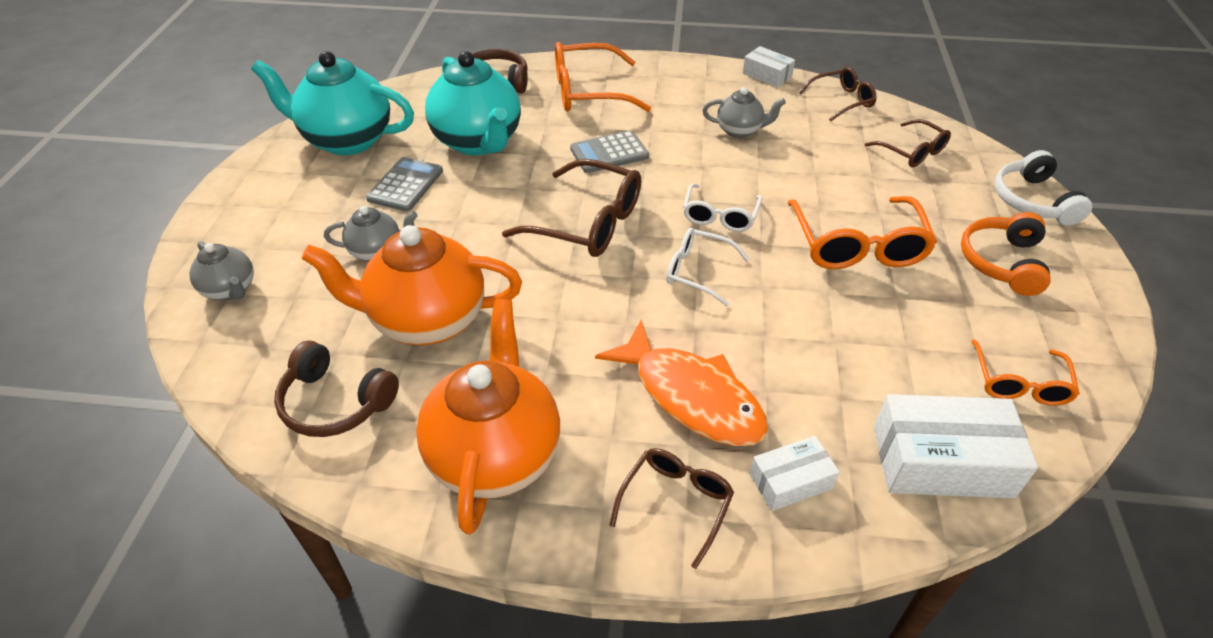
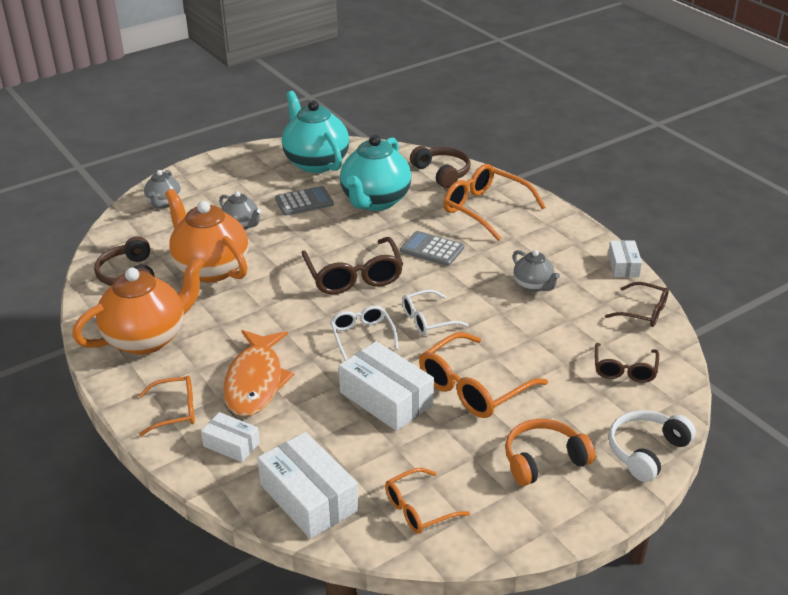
camera: 50 degrees right, 10 degrees down
brown glasses [609,448,734,569] -> orange glasses [138,376,195,436]
none -> white box [339,341,434,431]

